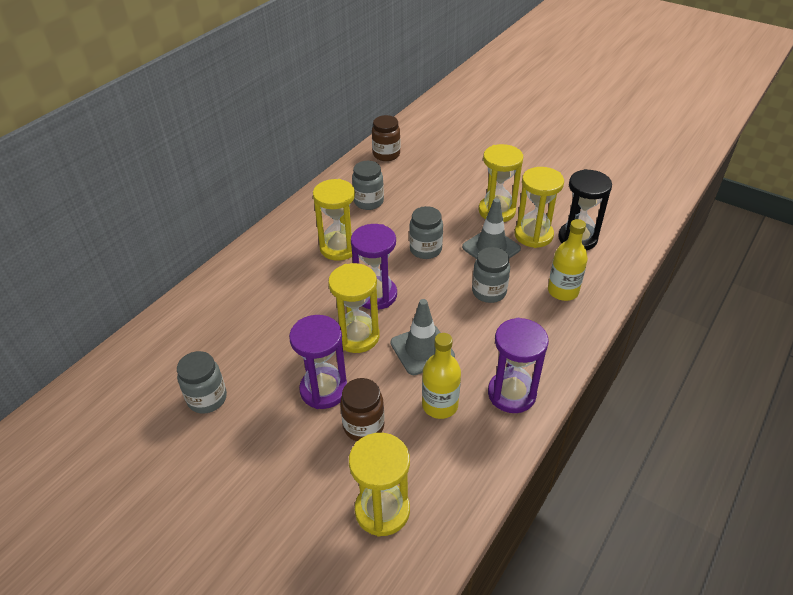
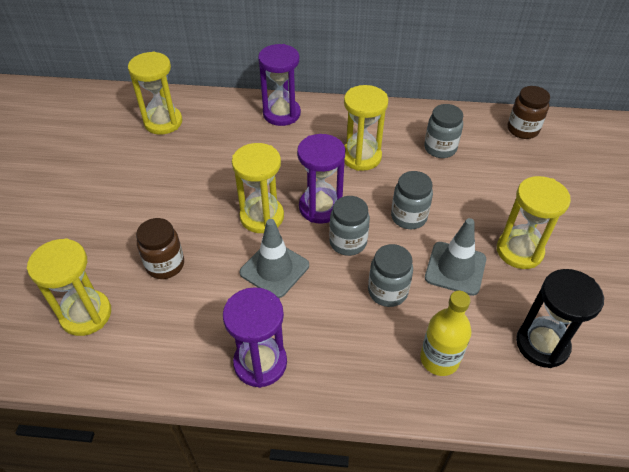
camera: 60 degrees right, 5 degrees up
grey jar [177,351,227,414] -> grey jar moved to [329,196,370,256]
purple hourglass [289,315,347,409] -> purple hourglass moved to [258,44,301,126]
yellow bottle [422,333,461,419] -> none
yellow hourglass [514,167,564,248] -> yellow hourglass moved to [128,51,182,135]

